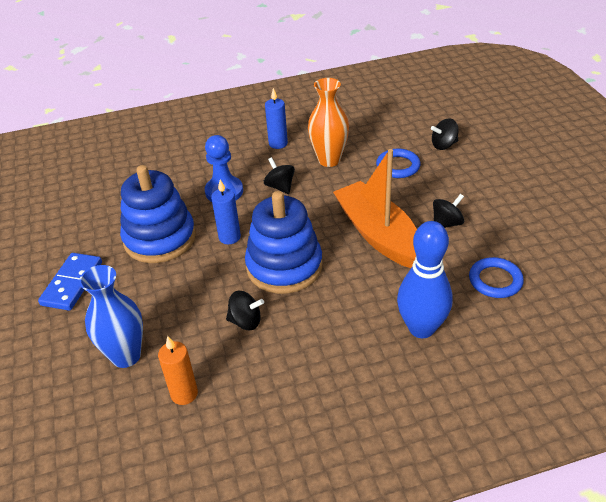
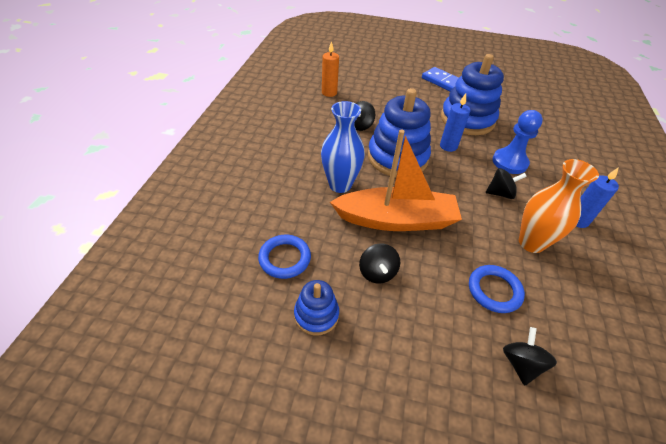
camera: 115 degrees right, 5 degrees up
blue vase [79,265,143,368] -> blue vase moved to [321,101,365,193]
blue bowling pin [397,221,453,338] -> none
none -> blue stacking toy [294,280,339,336]

